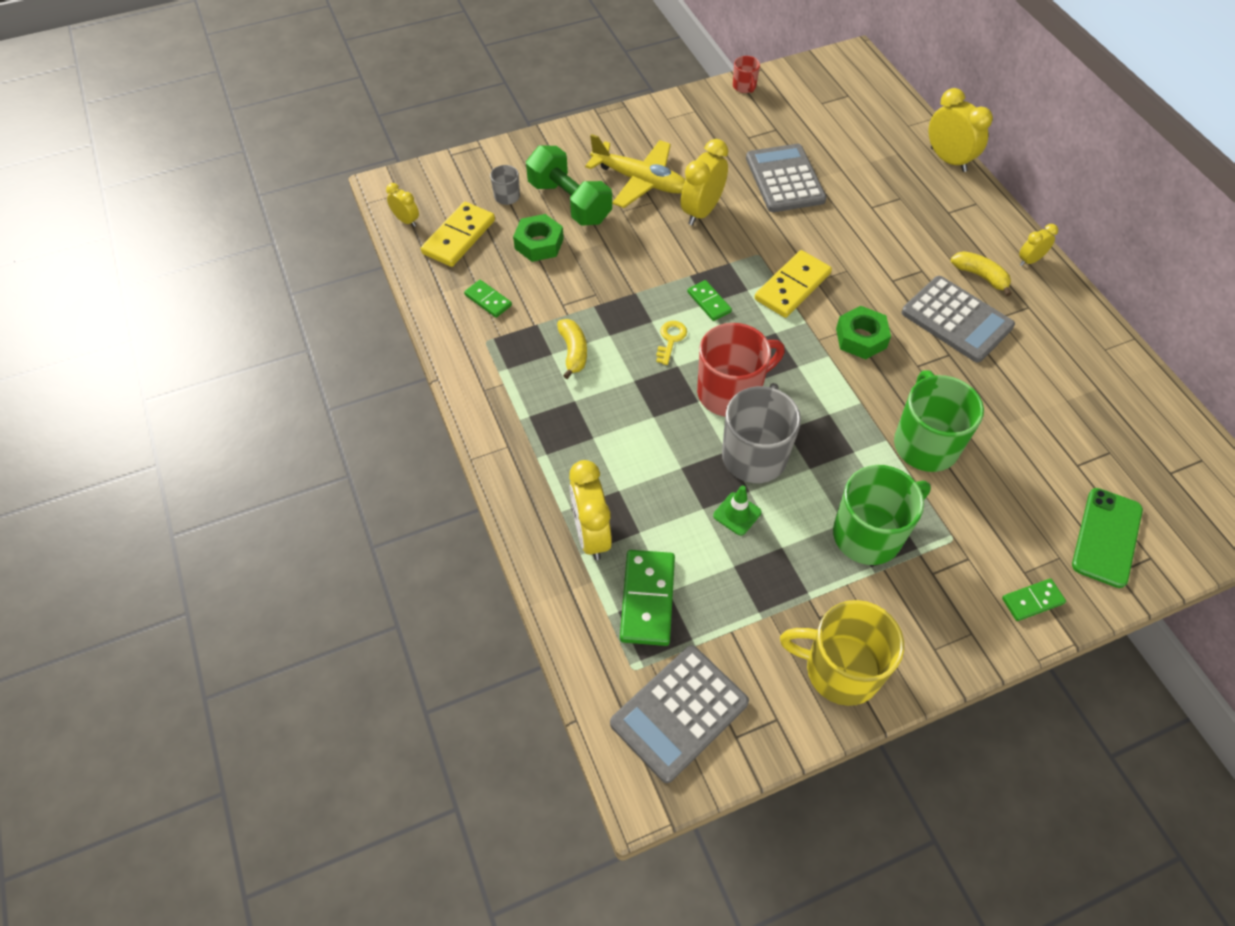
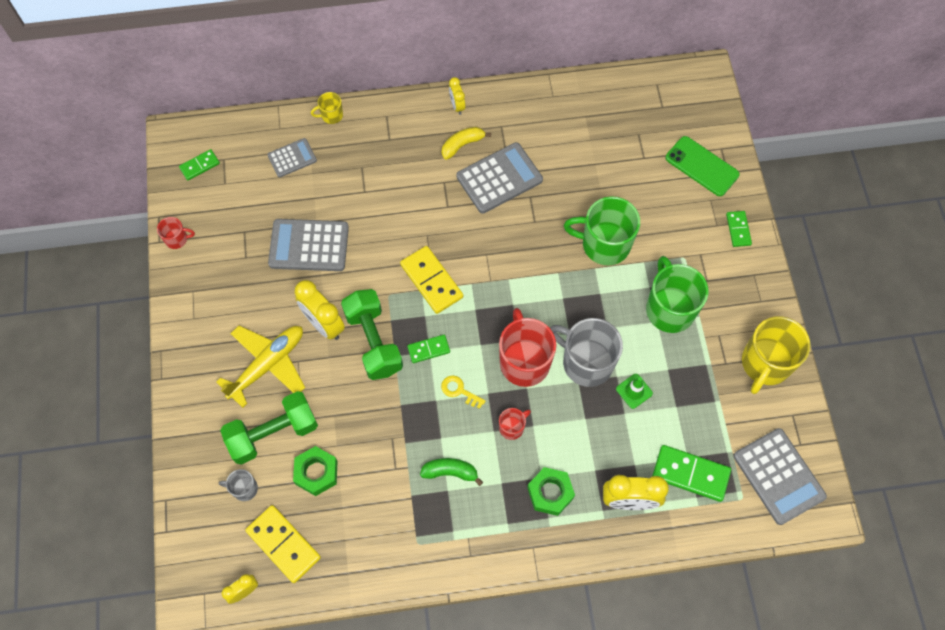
camera: 75 degrees left, 10 degrees up
green domino [464,280,512,318] -> green domino moved to [179,149,220,181]
yellow banana [557,319,587,379] -> green banana [420,458,483,486]
green nut [836,306,891,359] -> green nut moved to [527,467,575,516]
yellow clock [928,88,993,172] -> yellow mug [311,92,343,124]
none -> grey calculator [267,138,317,177]
none -> green dumbbell [341,289,403,380]
none -> red mug [499,408,531,440]

